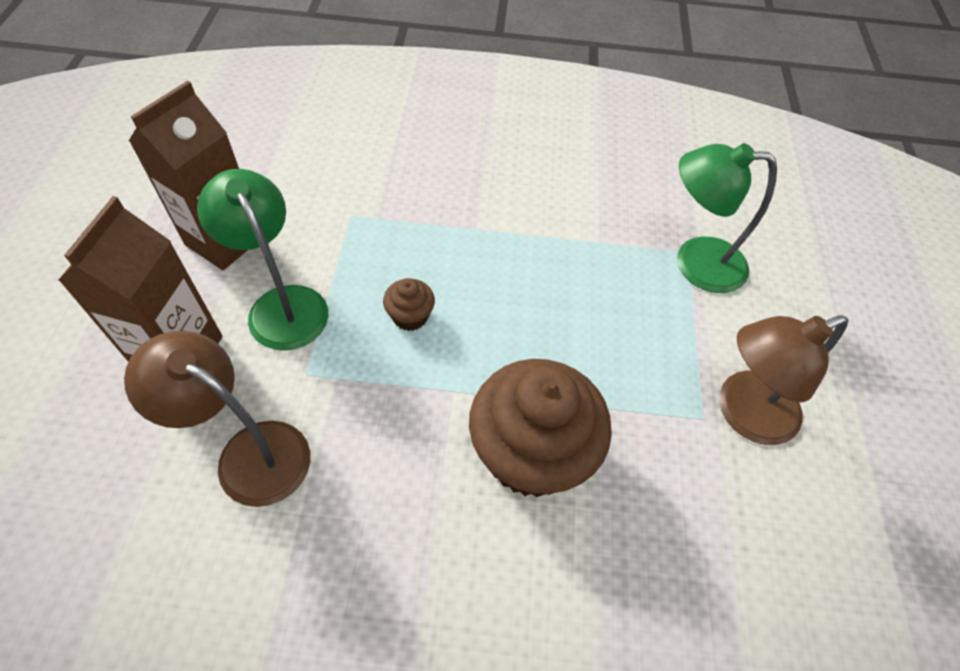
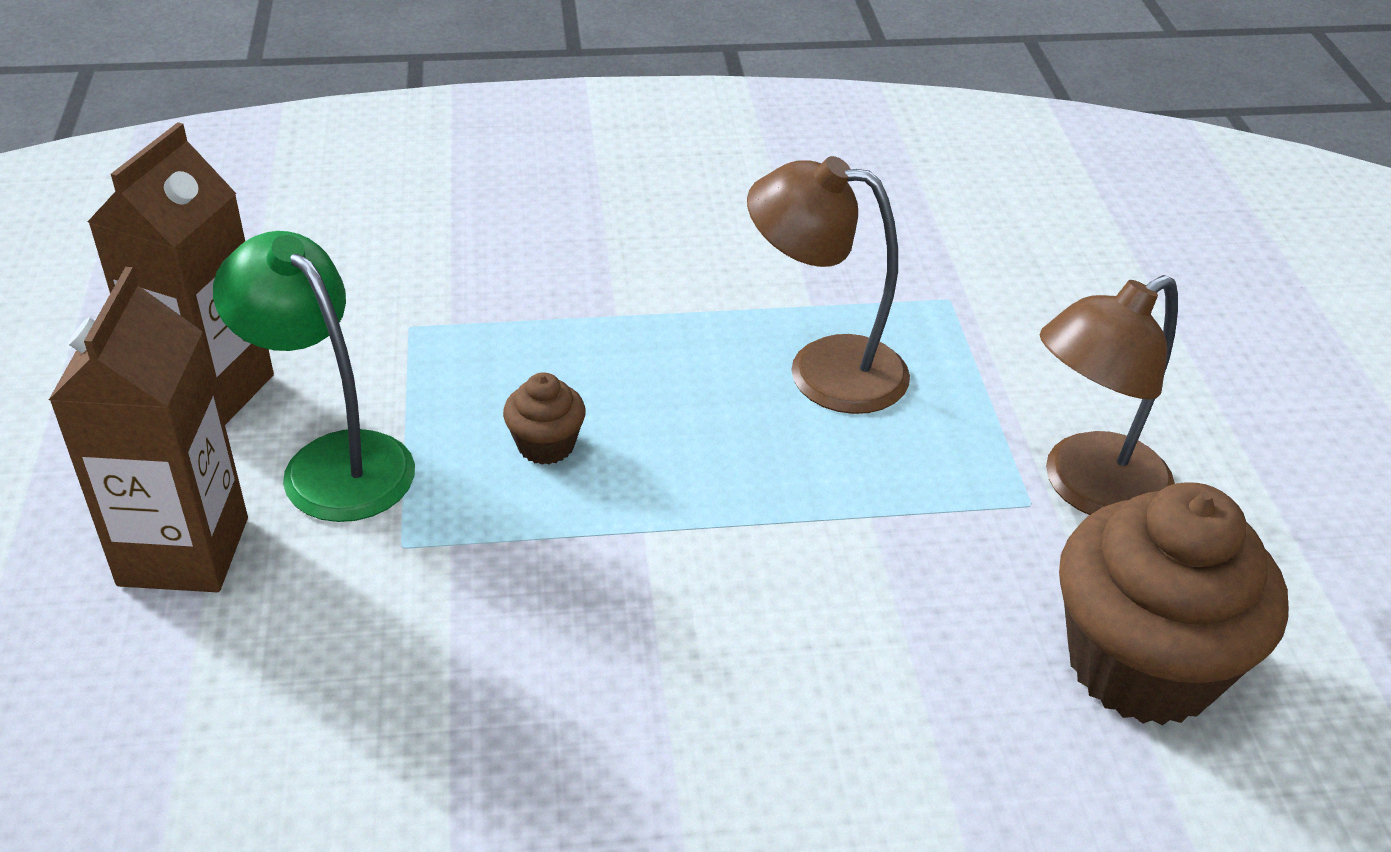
camera: 10 degrees left, 15 degrees down
brown lamp [124,331,310,507] -> brown lamp moved to [747,156,910,414]
brown cupcake [469,359,612,497] -> brown cupcake moved to [1059,482,1288,725]
green lamp [677,143,777,293] -> none

